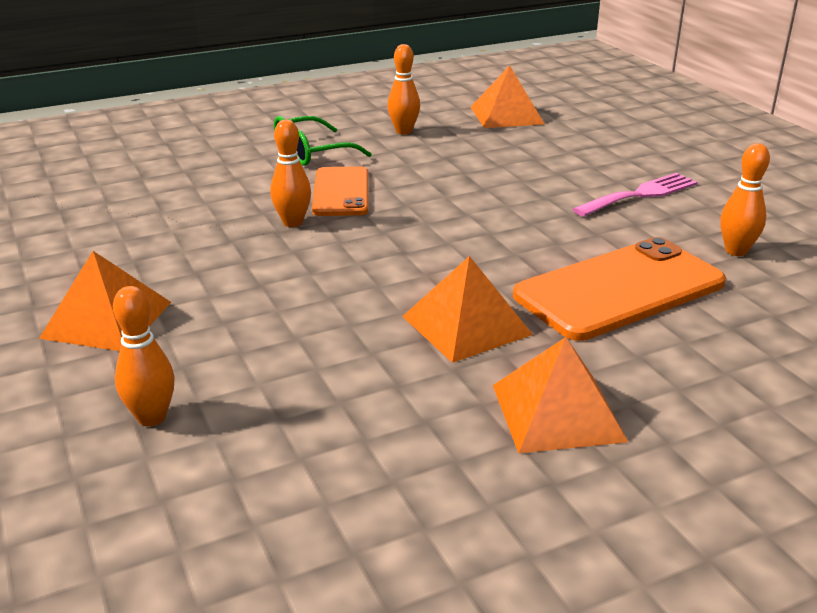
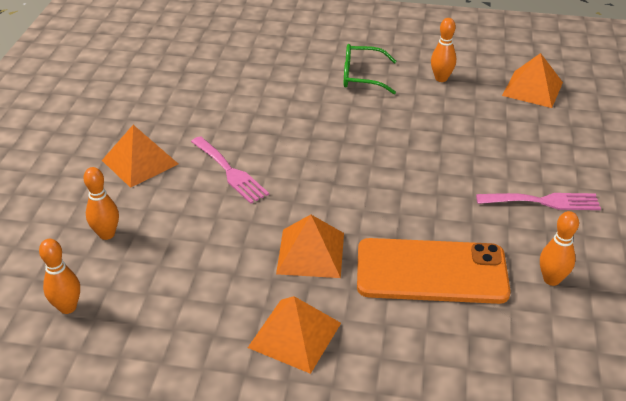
camera: 35 degrees right, 10 degrees up
orange bowling pin [270,119,311,227] -> orange bowling pin moved to [39,239,80,314]
orange phone [312,166,368,216] -> none
none -> pink fork [191,136,269,204]

